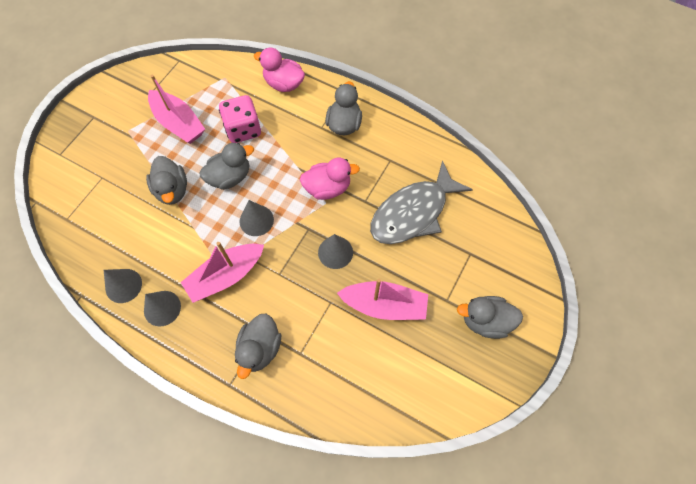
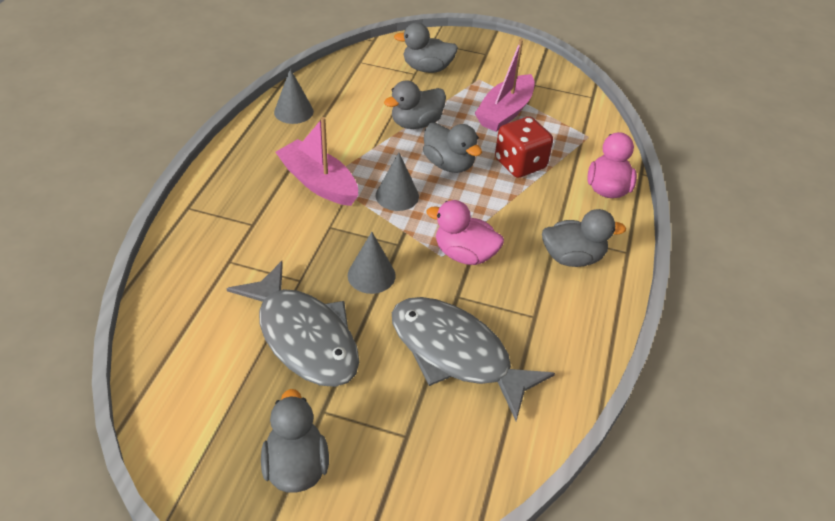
camera: 75 degrees right, 20 degrees down
grey cone [144,291,181,326] -> none
pink dice [219,95,261,143] -> red dice [495,117,553,178]
grey duck [235,314,281,379] -> grey duck moved to [394,23,458,73]
pink duck [300,158,360,200] -> pink duck turned 135 degrees clockwise [426,200,504,265]
pink boat [337,279,428,320] -> grey fish [227,261,359,387]

